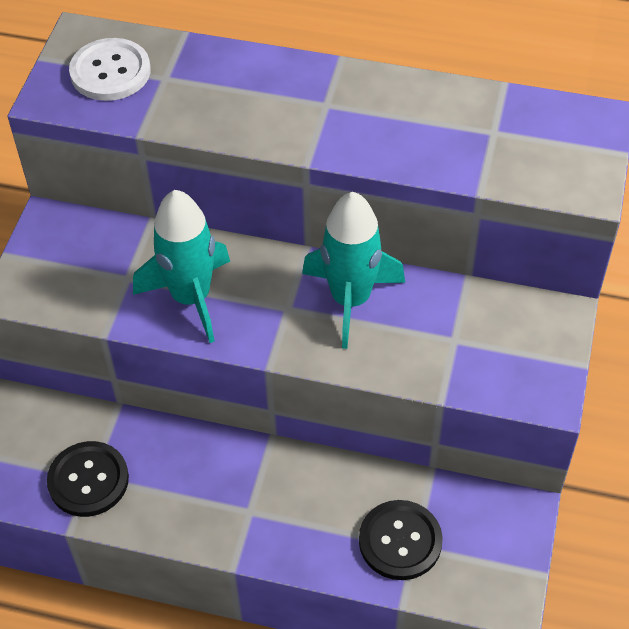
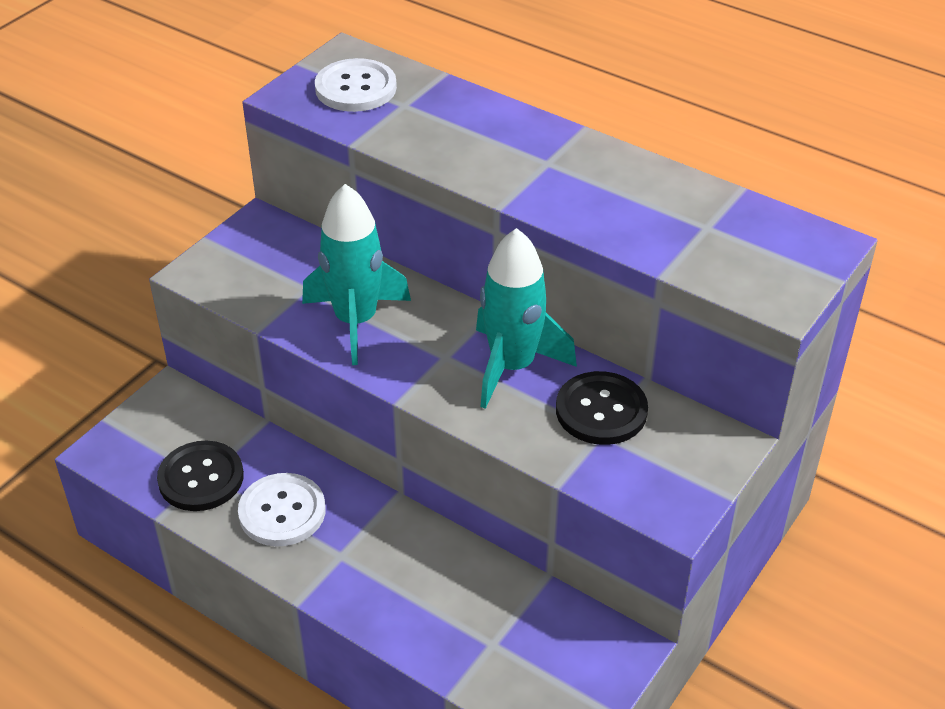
camera: 20 degrees right, 10 degrees down
black button [359,500,443,580] -> black button moved to [556,371,648,445]
none -> white button [238,473,326,546]

